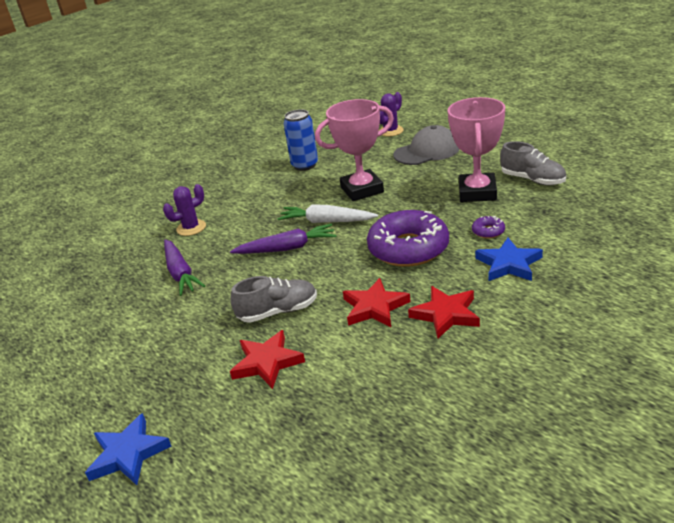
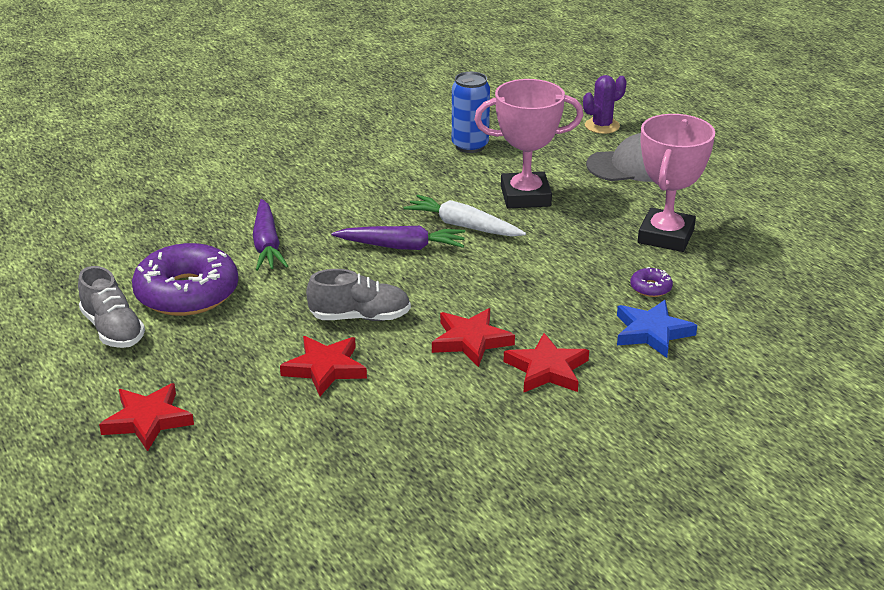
camera: 10 degrees right, 0 degrees up
blue star [85,413,172,485] -> red star [99,383,194,451]
purple cactus [163,184,206,236] -> none
purple donut [367,210,449,267] -> purple donut moved to [132,243,238,316]
grey shoe [500,141,566,185] -> grey shoe moved to [78,266,145,348]

